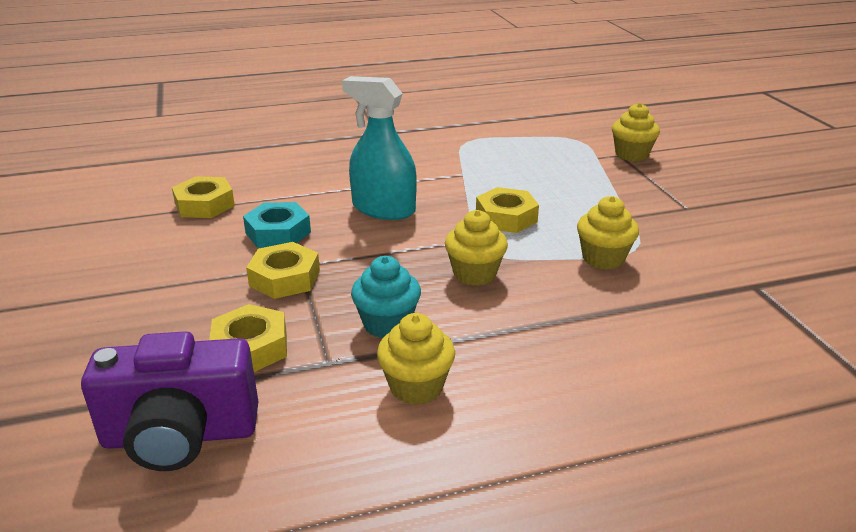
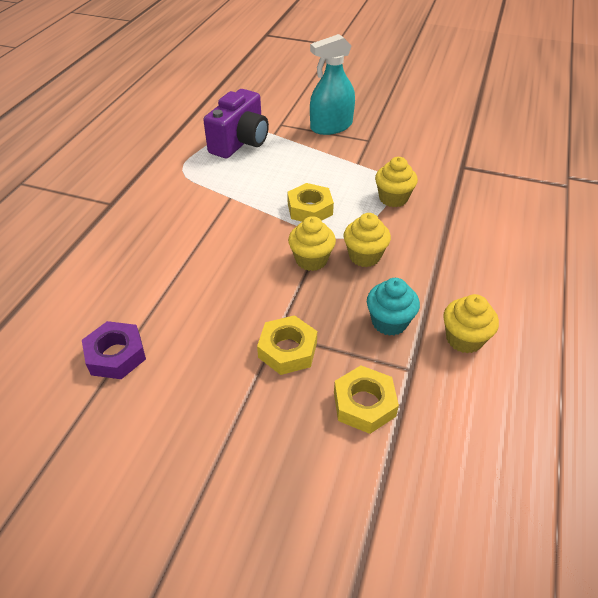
camera: 55 degrees left, 15 degrees up
purple camera [81,331,258,471] -> purple camera moved to [203,89,269,158]
yellow nut [172,176,235,218] -> purple nut [82,321,146,379]
turquoise nut [243,202,311,248] -> none
turquoise spray bottle [342,76,417,220] -> turquoise spray bottle moved to [310,34,355,135]
yellow cupcake [612,103,660,162] -> yellow cupcake moved to [288,216,336,271]

